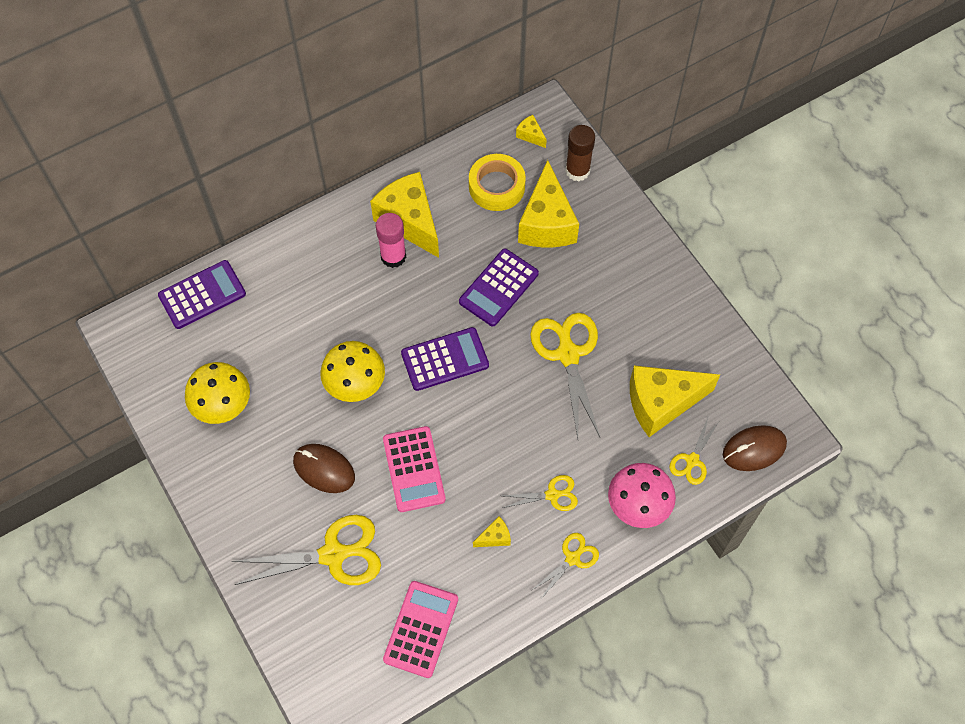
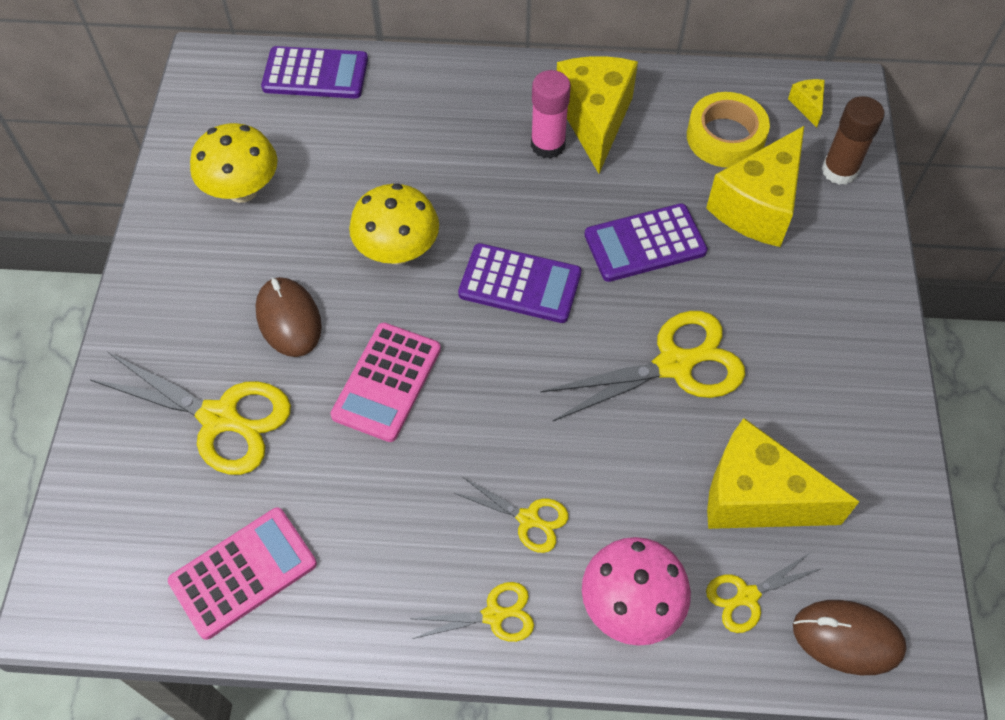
camera: 35 degrees right, 5 degrees down
yellow cheese [473,517,511,547] -> none
yellow scissors [530,313,600,438] -> yellow scissors turned 45 degrees clockwise [540,311,745,421]

